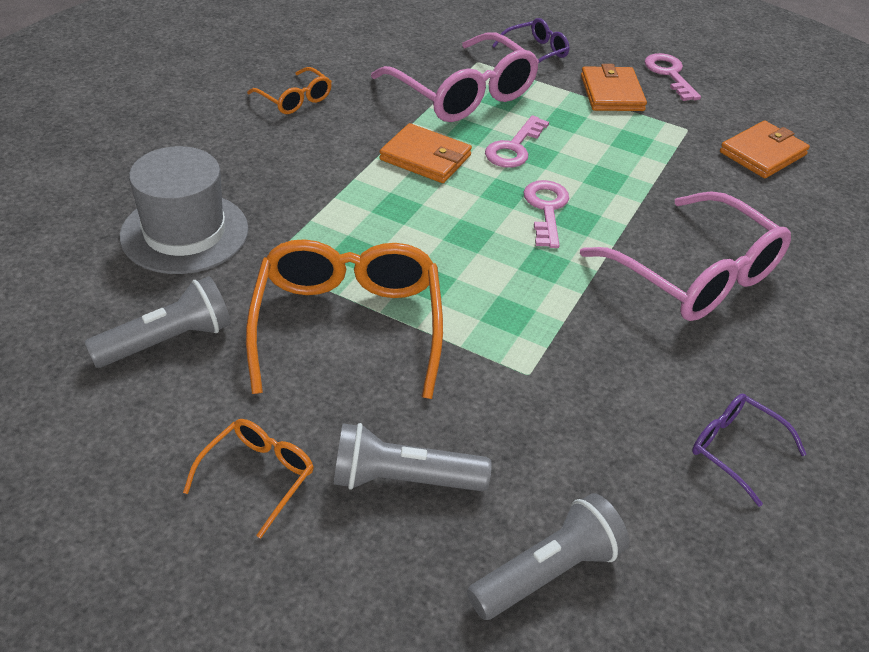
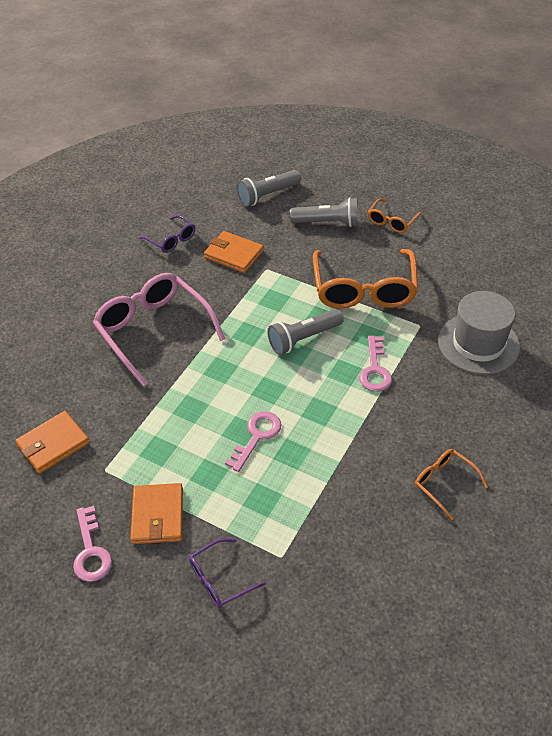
camera: 175 degrees left, 5 degrees up
grey flashlight [84,276,231,368] -> grey flashlight moved to [267,309,344,355]
pink glasses [371,32,539,122] -> none
orange wallet [379,123,472,183] -> orange wallet moved to [204,231,264,273]
pink key [524,180,569,248] -> pink key moved to [359,335,392,392]

